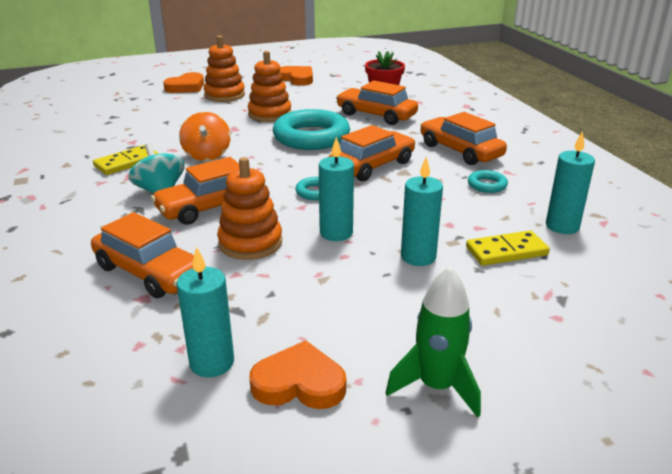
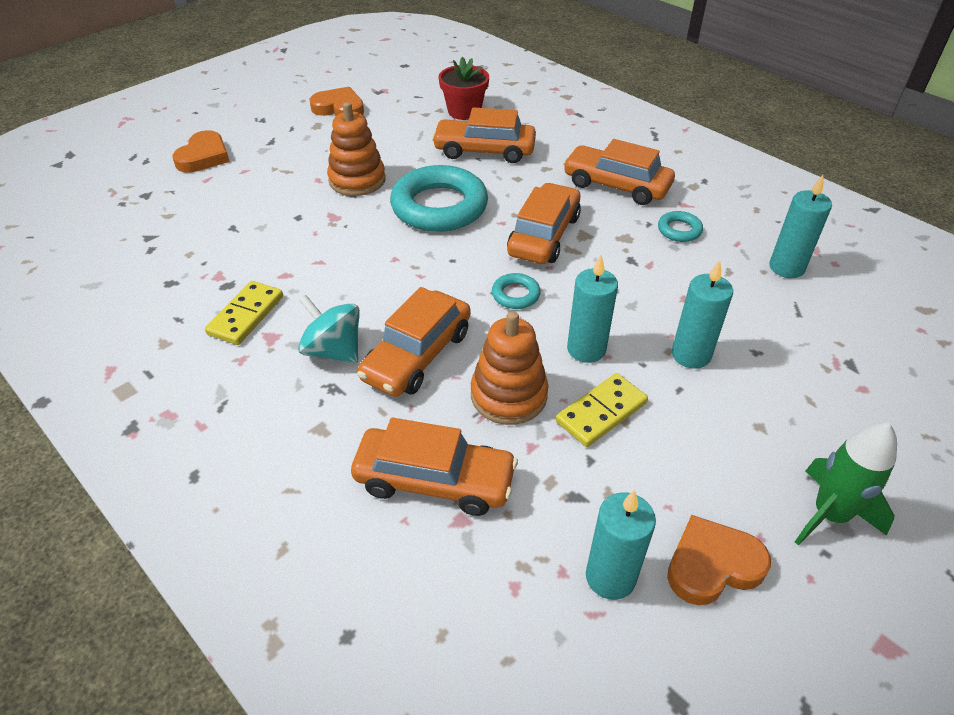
camera: 25 degrees left, 15 degrees up
orange spinning top [179,112,231,161] -> none
orange stacking toy [204,35,245,102] -> none
yellow domino [466,230,550,266] -> yellow domino moved to [556,373,648,447]

